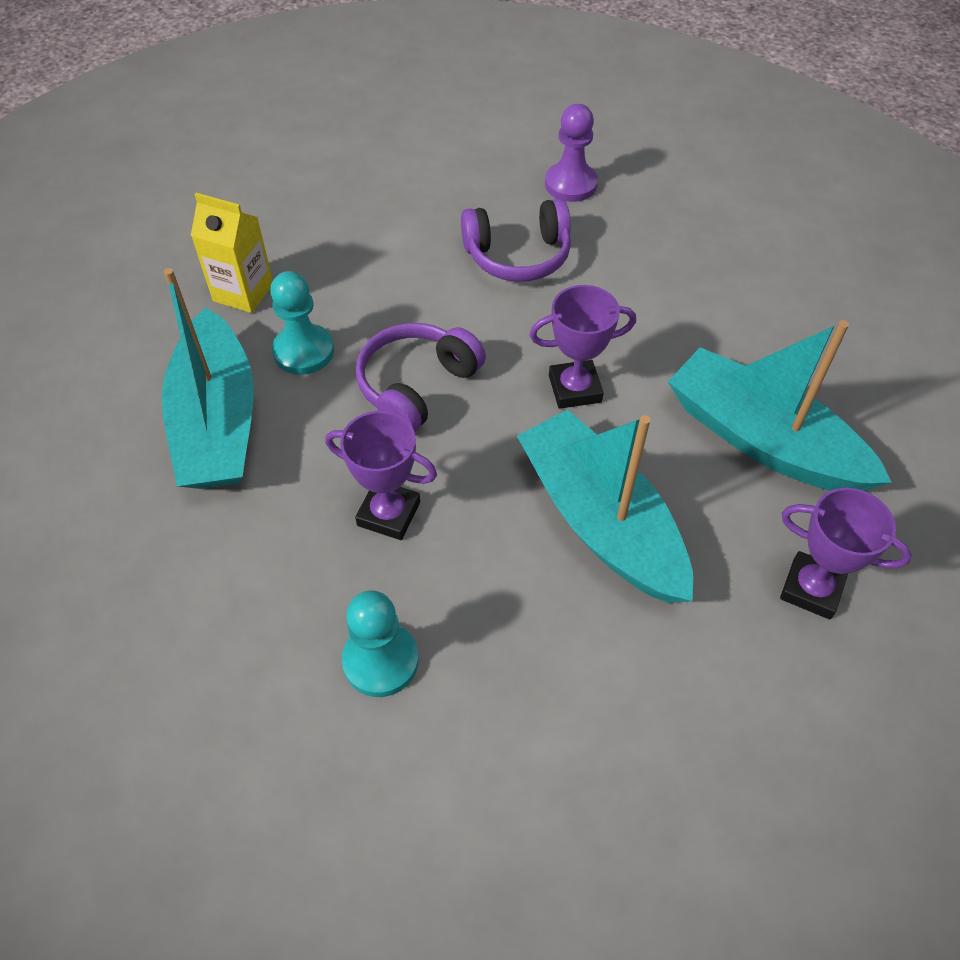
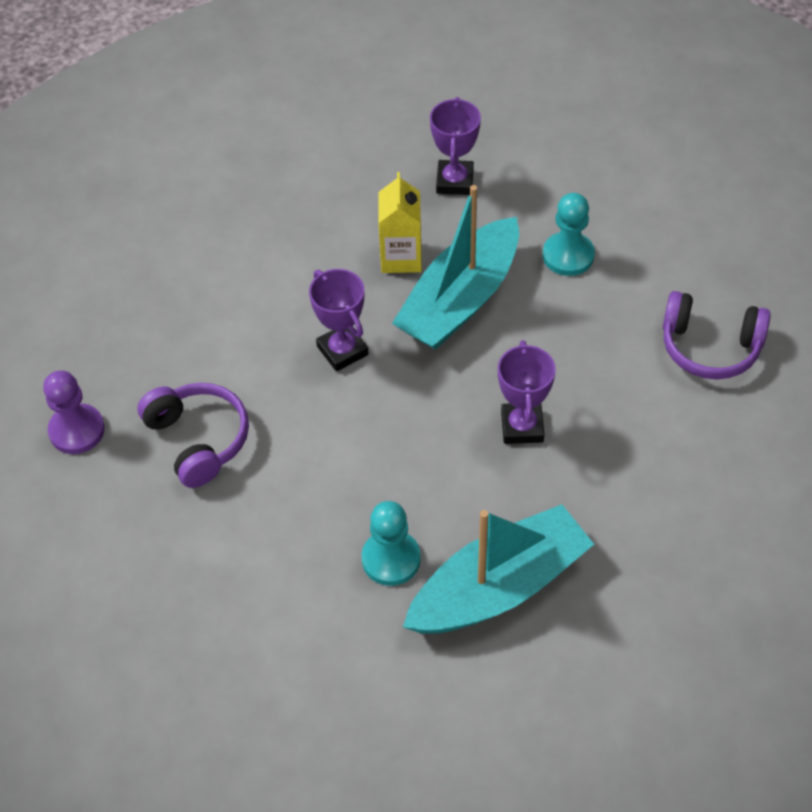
camera: 110 degrees left, 0 degrees up
yellow carton [191,193,273,313] -> yellow carton moved to [378,172,422,273]
turquoise pawn [342,590,419,697] -> turquoise pawn moved to [543,193,595,276]
purple headphones [356,323,486,432] -> purple headphones moved to [663,291,771,379]
turquoise boat [668,320,892,491] -> none

